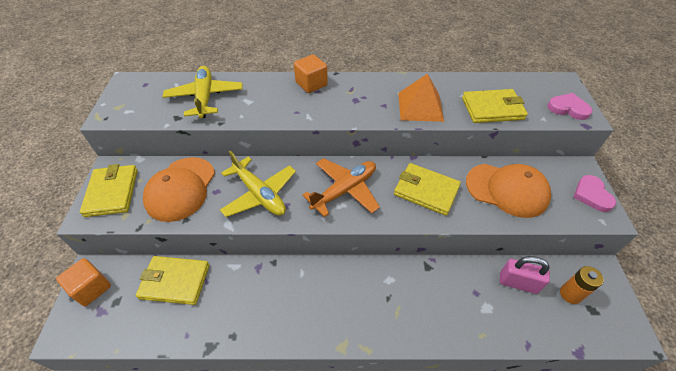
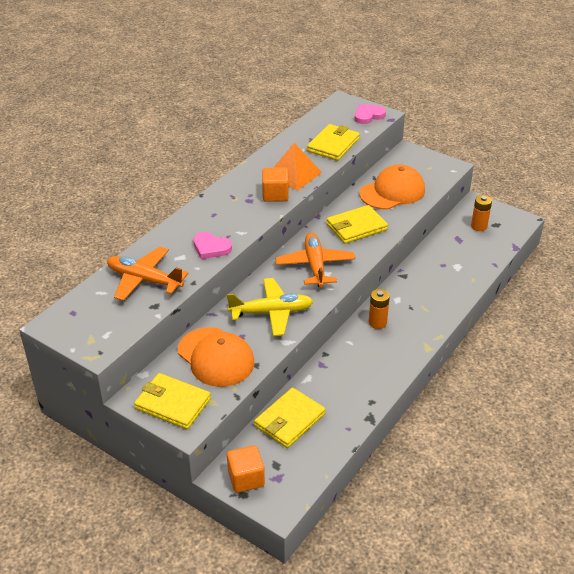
camera: 55 degrees left, 10 degrees down
yellow plane [163,66,243,118] -> orange plane [107,247,189,301]
orange cube [294,54,328,93] -> orange cube moved to [262,167,289,202]
pink padlock [500,256,550,294] -> none
pink heart [573,175,616,212] -> pink heart moved to [193,232,232,259]
none -> orange battery [369,289,390,329]

